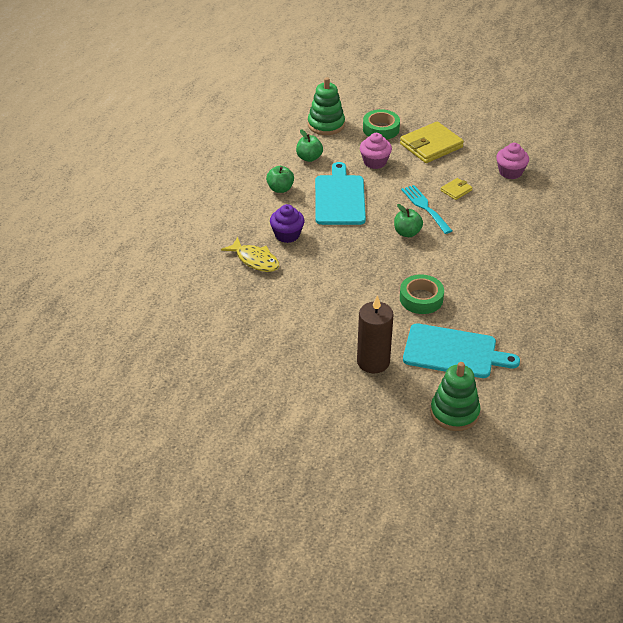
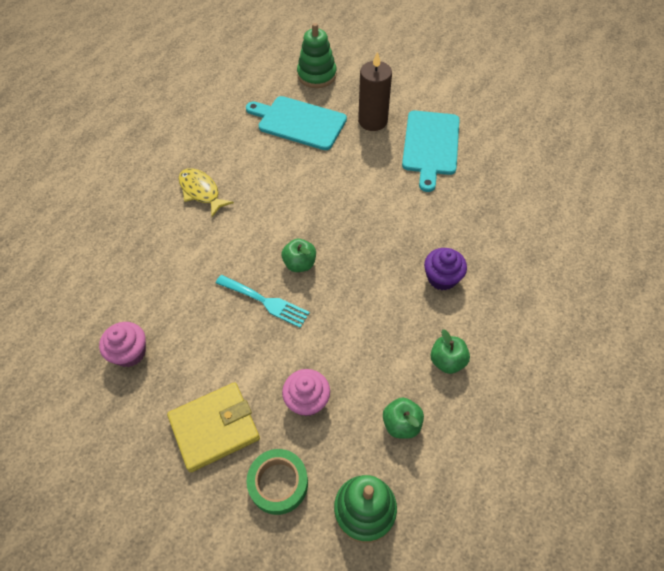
camera: 170 degrees left, 15 degrees up
yellow fish [221,237,279,272] -> yellow fish moved to [179,168,234,217]
turquoise cutting board [315,162,366,225] -> turquoise cutting board moved to [402,110,460,192]
green tape [400,274,444,314] -> none
turquoise fork [401,185,452,234] -> turquoise fork turned 45 degrees counterclockwise [216,275,310,328]
yellow wallet [441,178,473,200] -> none

